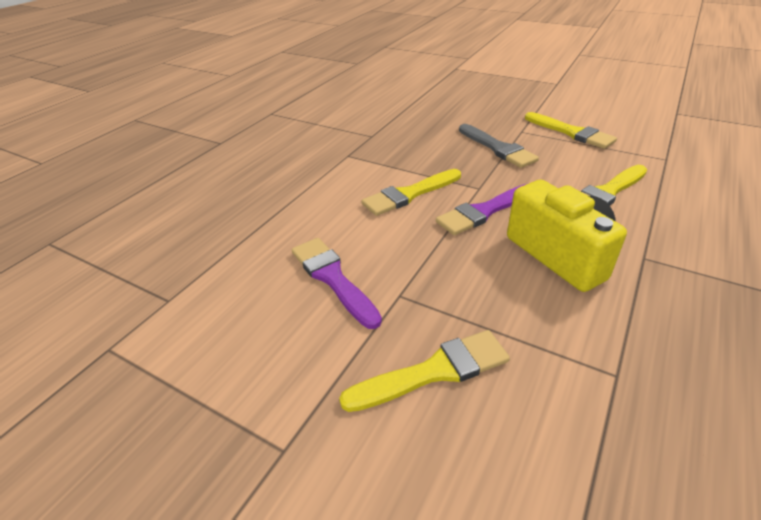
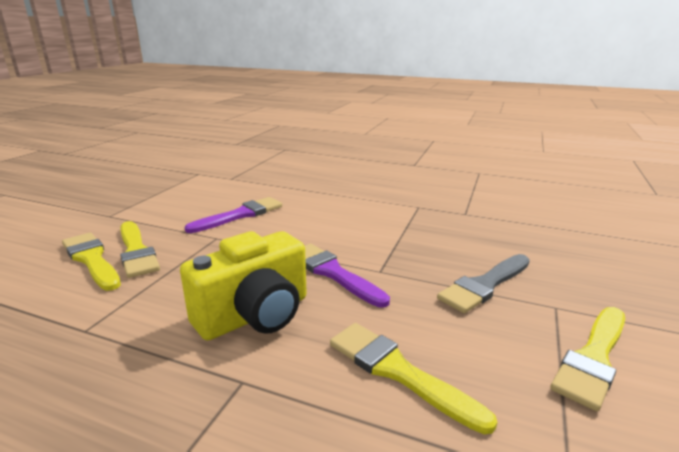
camera: 80 degrees right, 15 degrees down
yellow brush [361,169,461,216] -> yellow brush moved to [62,233,121,291]

